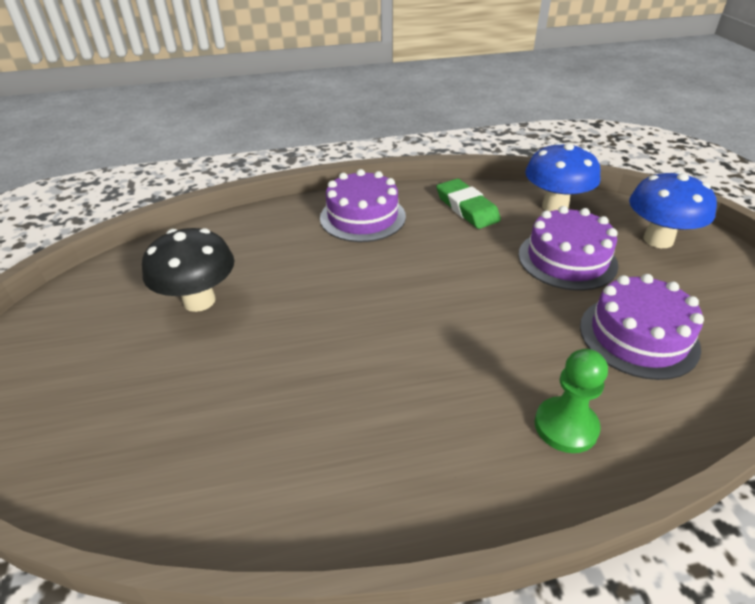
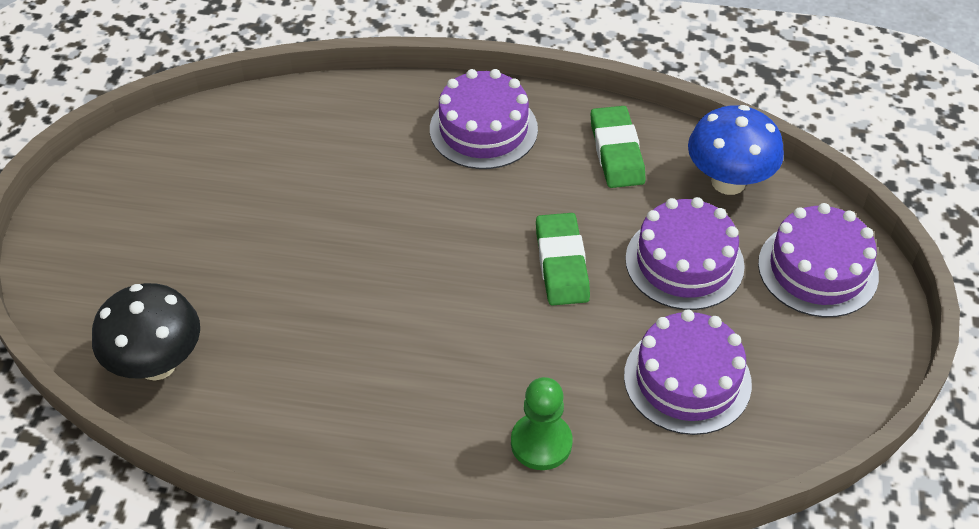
camera: 20 degrees right, 10 degrees up
black mushroom [142,228,235,312] -> black mushroom moved to [92,283,200,381]
blue mushroom [629,171,717,248] -> purple cake [758,203,879,317]
none -> green eraser [536,213,590,306]

